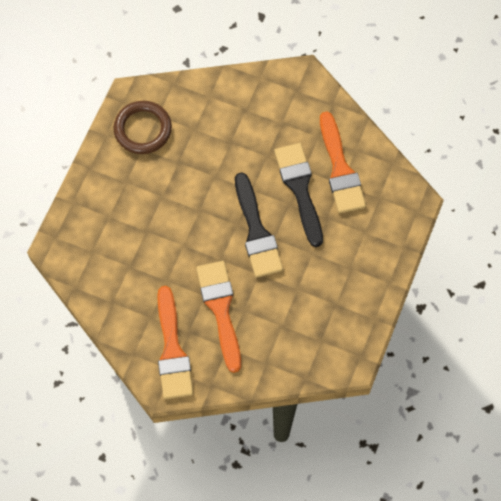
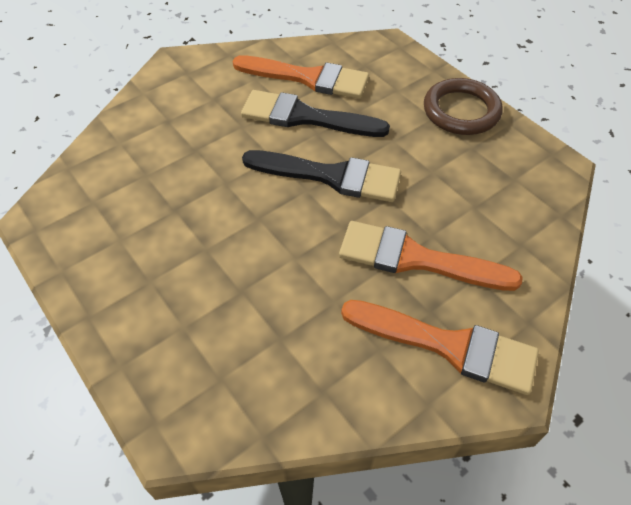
camera: 60 degrees left, 15 degrees down
brown ring [114,101,172,154] -> brown ring moved to [424,78,503,135]

